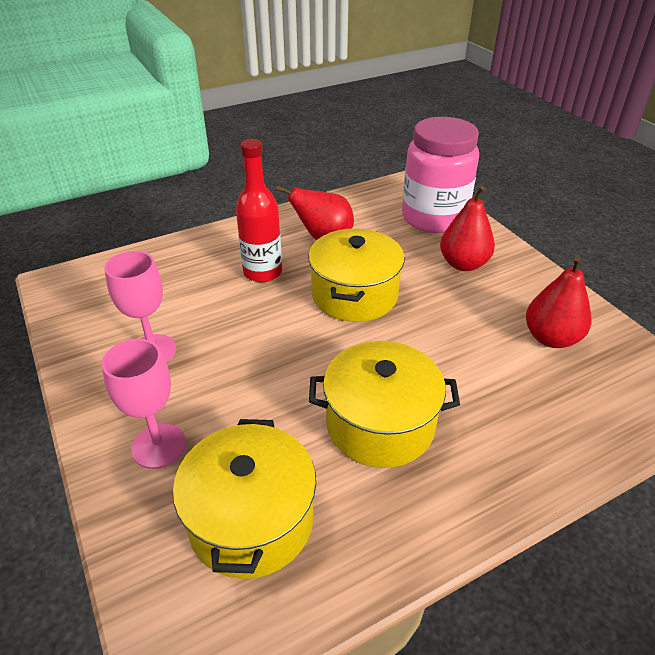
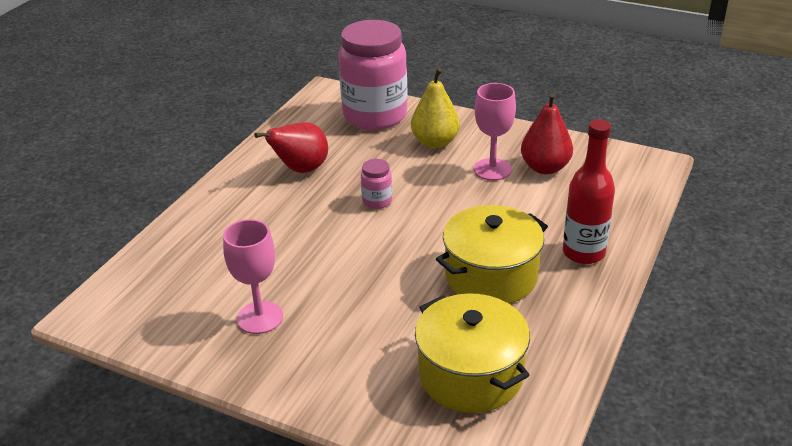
camera: 35 degrees left, 5 degrees down
pink goblet [102,339,186,469] -> pink goblet moved to [474,83,516,181]
red bottle [236,139,282,282] -> red bottle moved to [563,119,615,264]
yellow pot [308,228,405,322] -> pink jar [361,159,392,209]
red pear [440,186,495,271] -> yellow pear [411,68,460,148]

